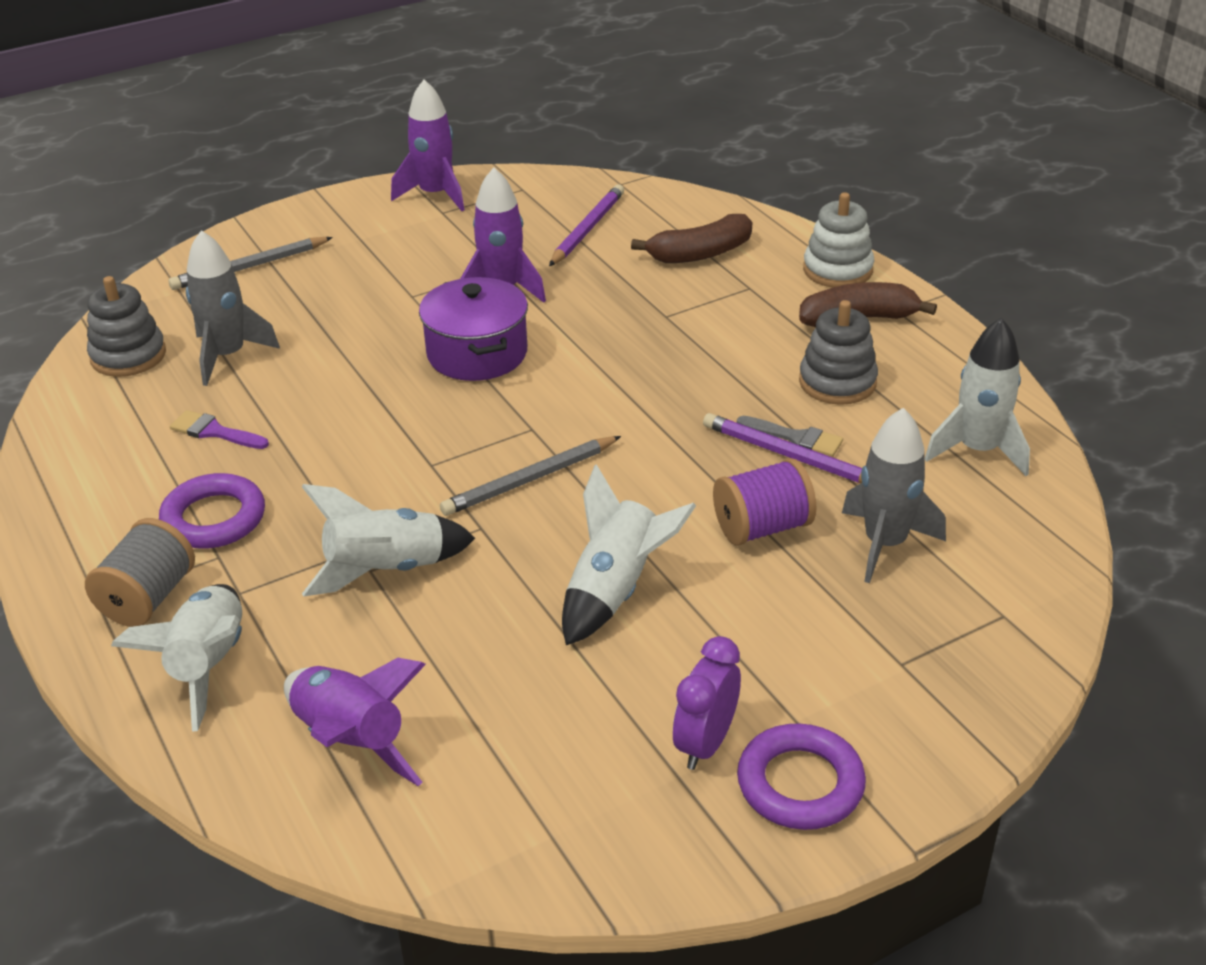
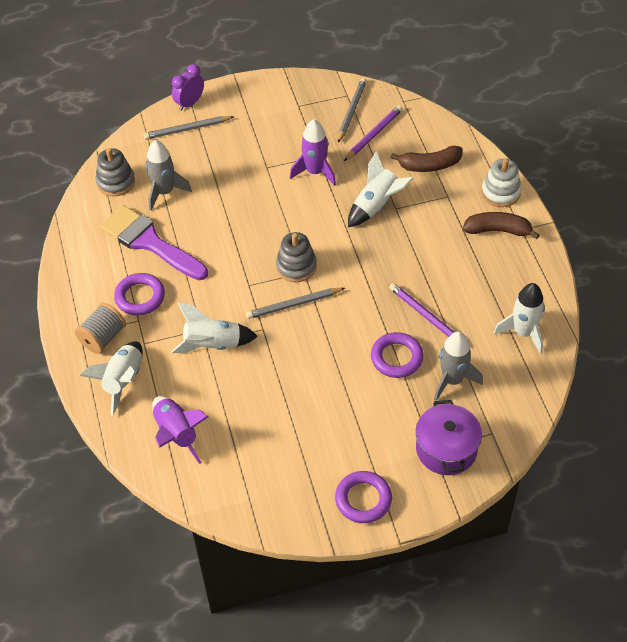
camera: 15 degrees right, 15 degrees up
purple brush [170,410,269,449] -> purple brush [100,205,208,280], size x2.37
purple rocket [391,80,465,211] -> none
purple pot [419,277,528,381] -> purple pot moved to [416,400,482,475]
white rocket [562,464,696,645] -> white rocket moved to [348,151,414,227]
purple clock [673,636,741,770] -> purple clock moved to [172,64,204,111]
purple spool [713,458,816,546] -> purple ring [371,332,424,378]
grey brush [737,416,843,457] -> none
grey stacking toy [799,300,878,405] -> grey stacking toy moved to [276,232,317,282]
none -> grey pencil [338,78,367,143]

